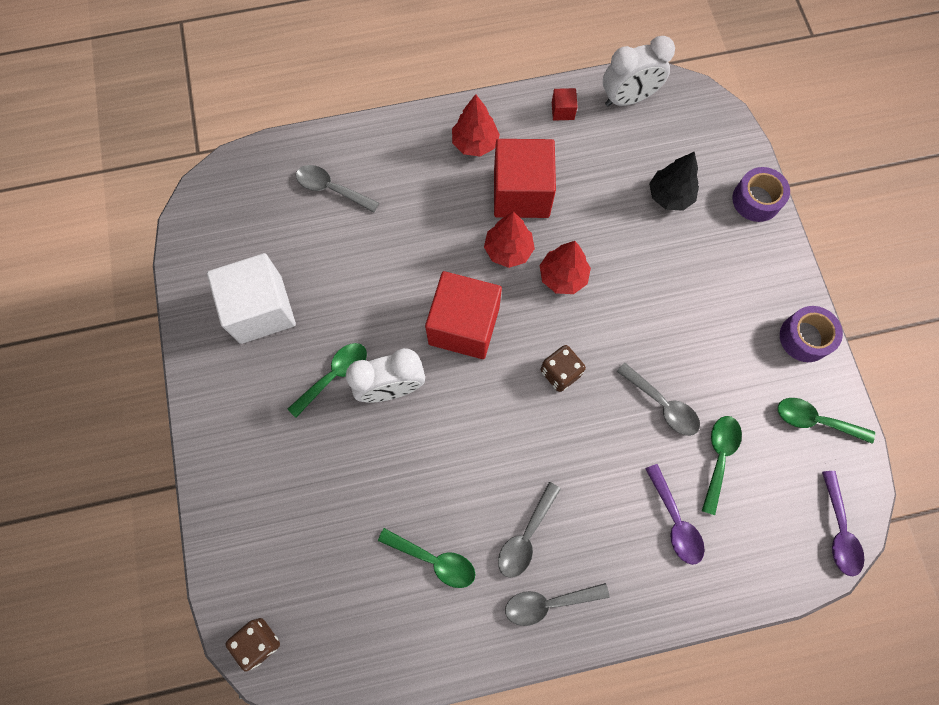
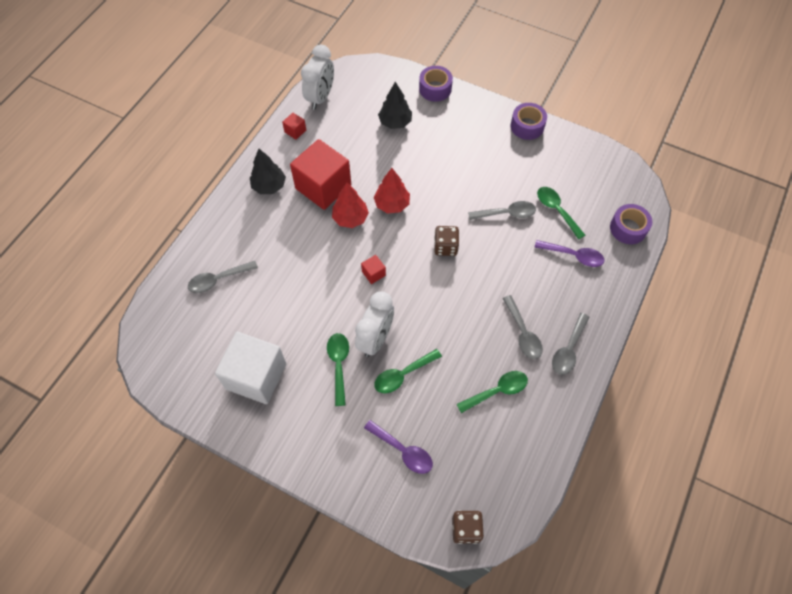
camera: 50 degrees left, 10 degrees down
red cube [425,271,502,359] -> red cube [361,255,386,284], size x0.41
red tree [452,94,500,156] -> black tree [250,149,286,194]
green spoon [778,398,875,444] -> green spoon moved to [374,349,442,393]
purple spoon [822,471,865,576] -> purple spoon moved to [364,420,433,474]
none -> purple tape [610,204,652,244]

